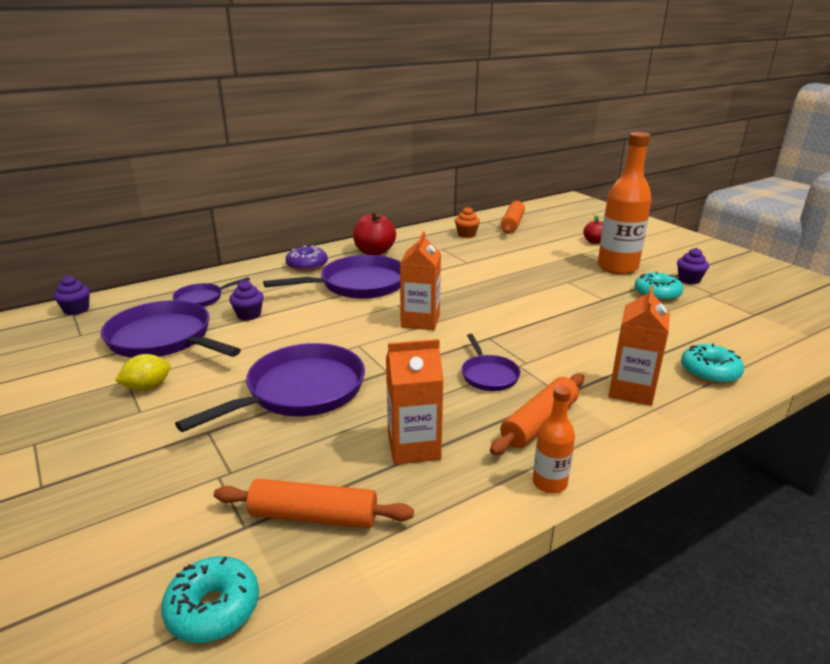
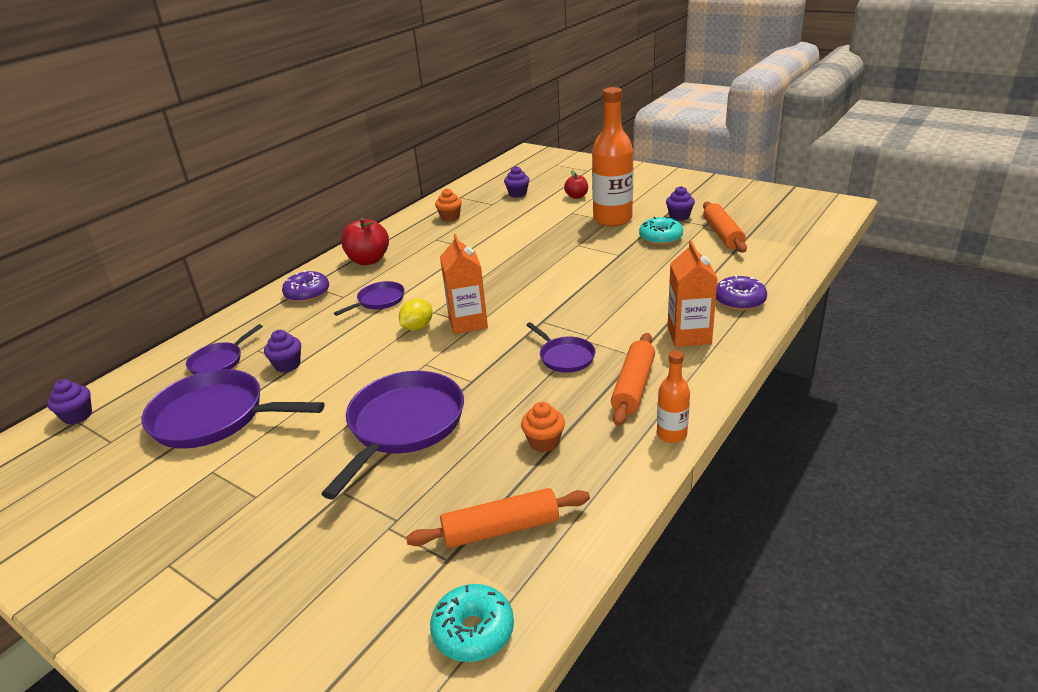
camera: 20 degrees left, 5 degrees up
yellow lemon [115,354,171,391] -> yellow lemon moved to [399,298,432,331]
purple pan [263,255,400,299] -> purple pan [334,281,405,316], size x0.52
orange carton [386,339,444,465] -> orange cupcake [521,402,565,452]
orange rolling pin [501,201,525,234] -> orange rolling pin moved to [703,202,747,253]
turquoise donut [681,343,744,384] -> purple donut [716,275,767,311]
none -> purple cupcake [504,166,530,198]

